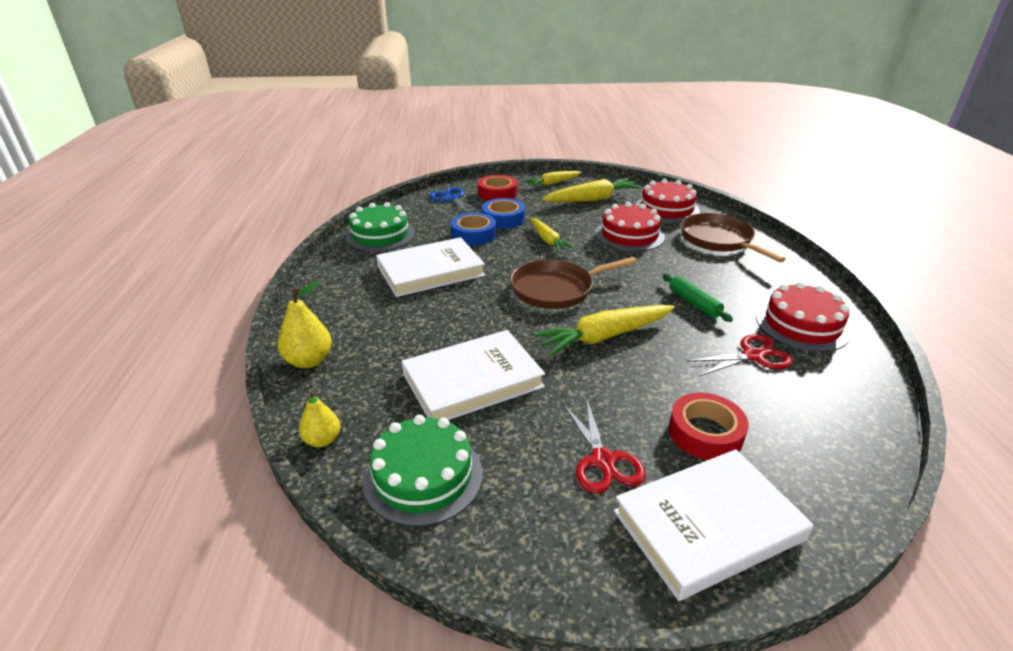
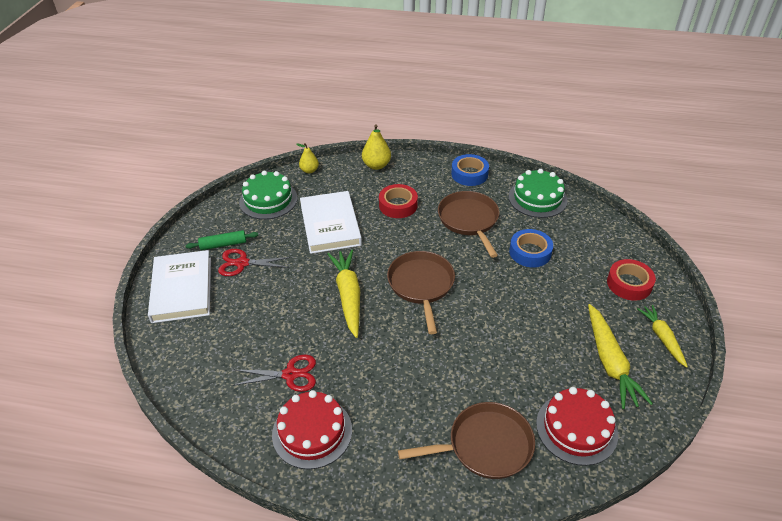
camera: 105 degrees right, 10 degrees up
white book [376,237,485,297] -> brown pan [438,191,500,258]
blue scissors [429,187,482,213] -> none
blue tape [482,198,525,229] -> blue tape moved to [451,154,489,186]
yellow carrot [530,218,574,252] -> none
red cake [595,202,665,252] -> none
green rolling pin [663,274,733,322] -> green rolling pin moved to [186,230,258,250]
red tape [669,393,749,460] -> red tape moved to [379,184,418,218]
red scissors [686,334,793,376] -> red scissors turned 90 degrees counterclockwise [233,355,316,392]

